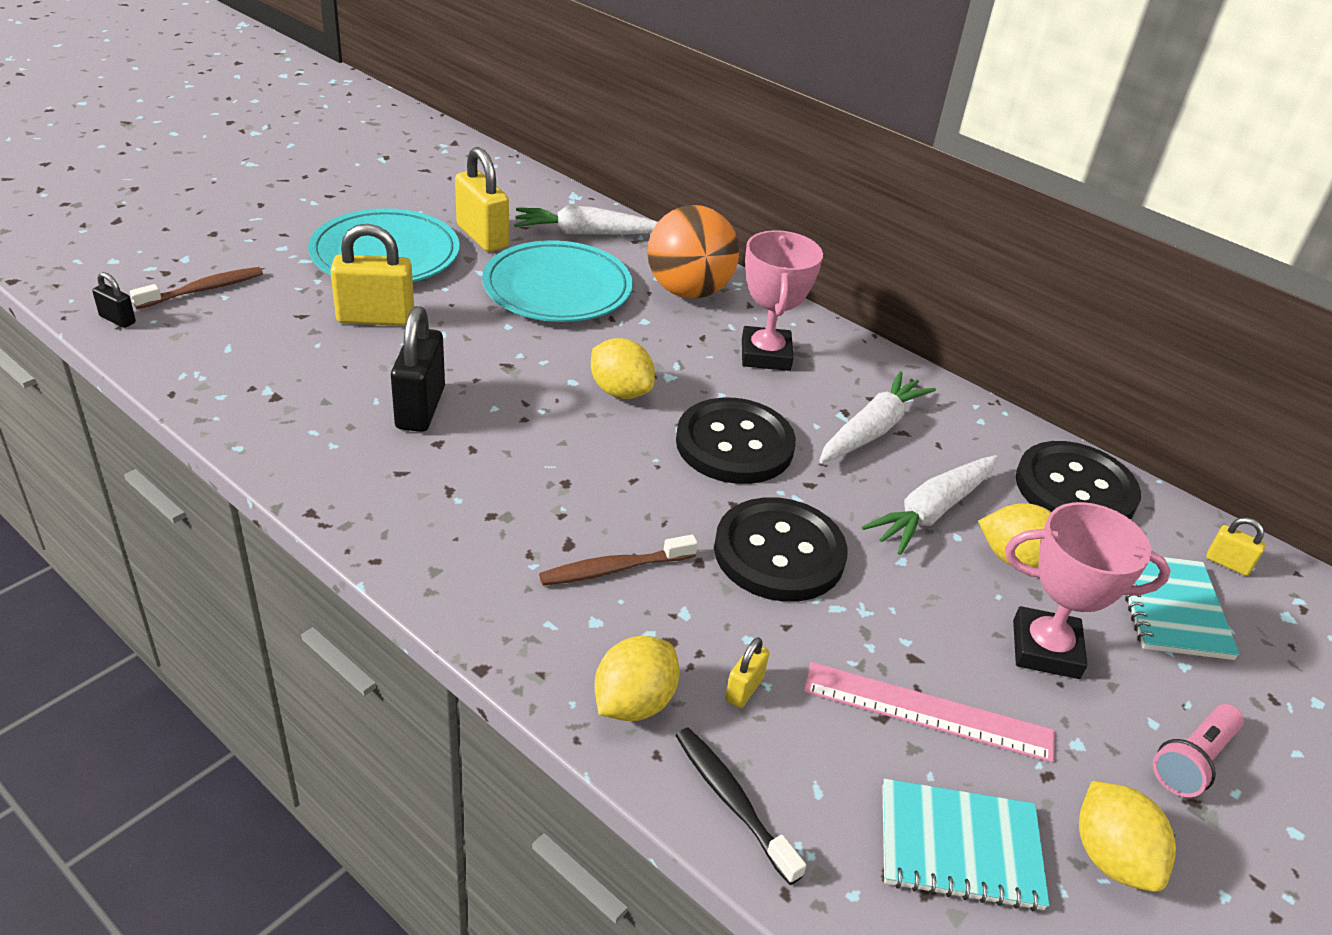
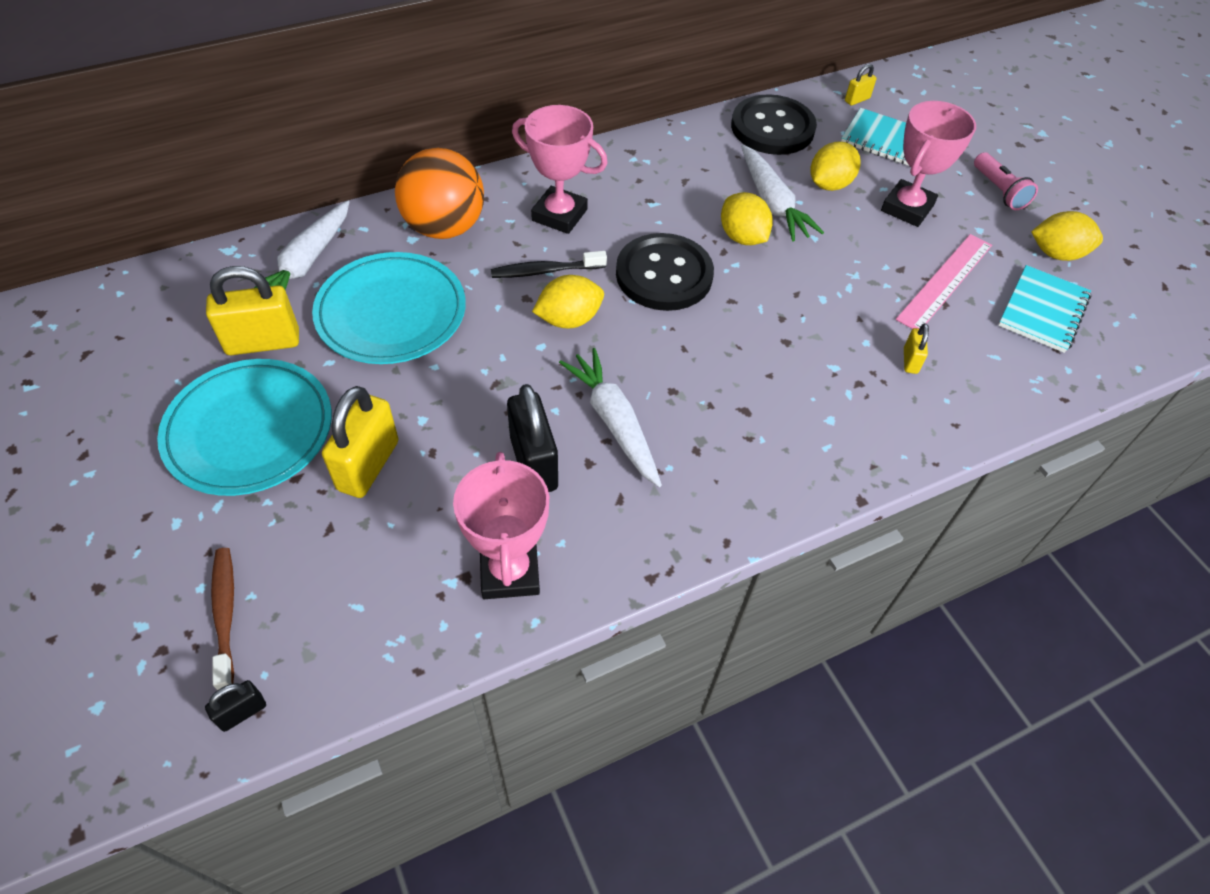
camera: 65 degrees left, 15 degrees up
black padlock [391,306,445,432] -> black padlock turned 45 degrees clockwise [507,384,558,492]
brown toothbrush [539,534,698,585] -> none
yellow lemon [594,636,679,721] -> yellow lemon moved to [721,192,773,245]
black toothbrush [675,727,806,885] -> black toothbrush moved to [491,251,607,278]
black button [714,497,847,602] -> none
yellow padlock [725,637,769,708] -> yellow padlock turned 45 degrees clockwise [904,323,929,374]
white carrot [819,371,936,463] -> white carrot moved to [559,348,662,487]
none -> pink trophy [453,452,549,599]

